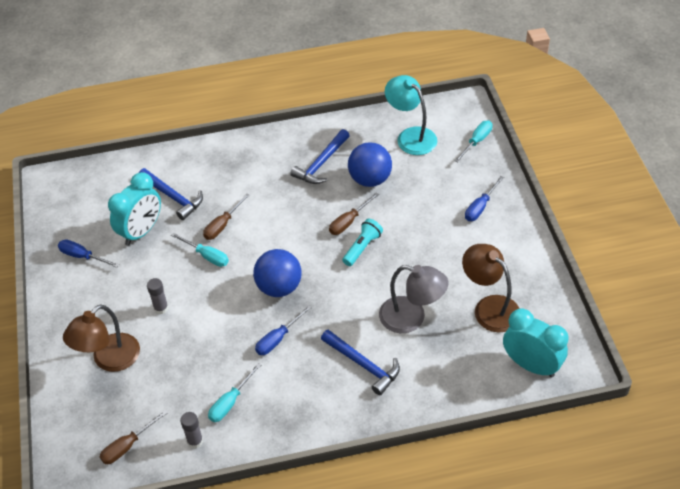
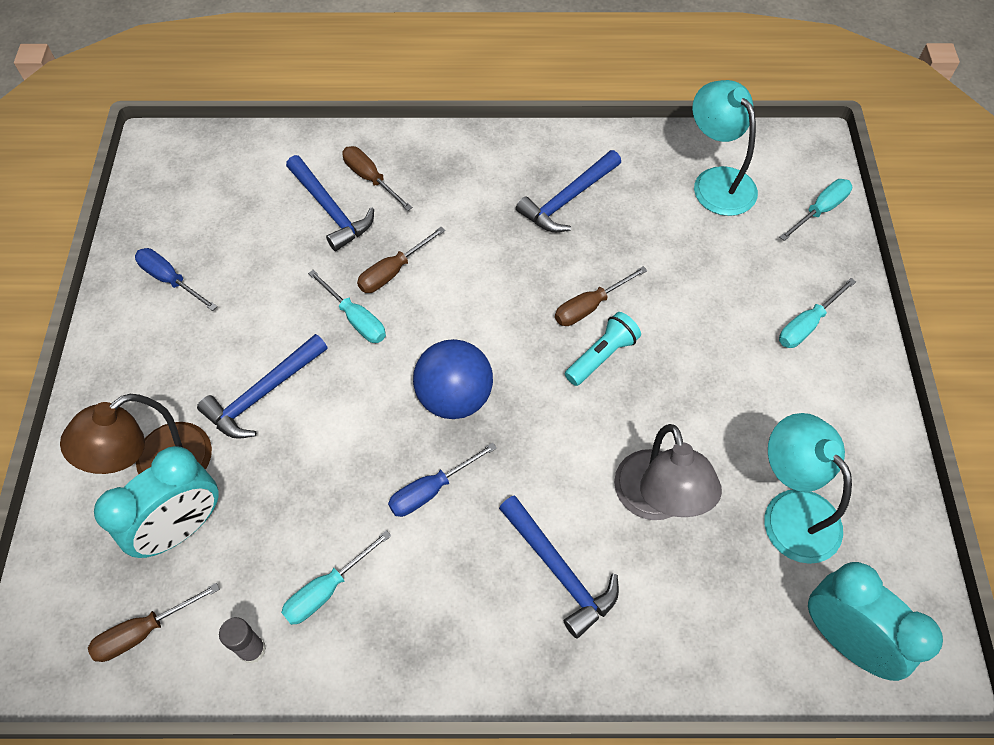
camera: 10 degrees right, 10 degrees up
turquoise clock [108,172,161,245] -> turquoise clock moved to [94,446,219,558]
grey glue stick [147,278,169,314] -> blue hammer [197,334,328,439]
blue ball [348,142,392,187] -> none
grey lamp [379,265,448,333] -> grey lamp turned 45 degrees clockwise [614,424,722,520]
brown lamp [462,244,520,332] -> turquoise lamp [764,413,852,564]
blue screwdriver [465,176,504,221] -> turquoise screwdriver [779,278,856,348]
none -> brown screwdriver [342,146,412,211]

